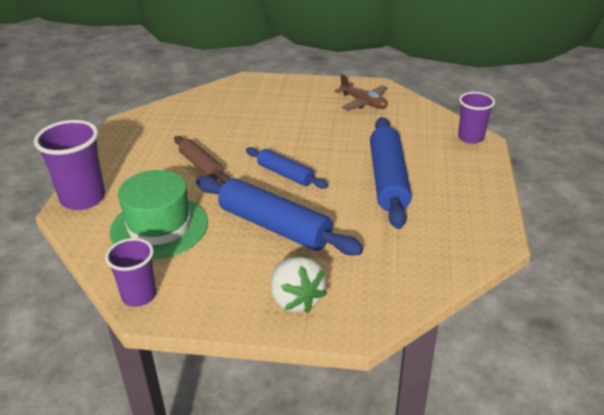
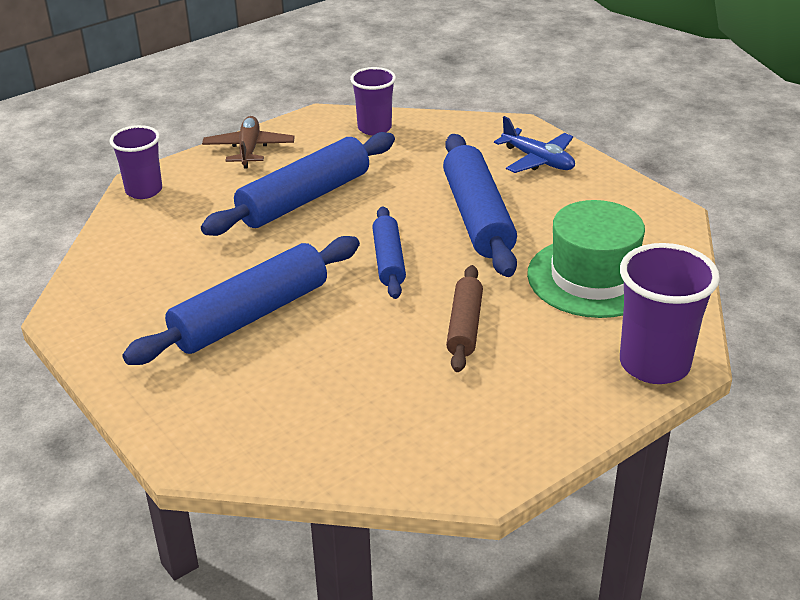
camera: 135 degrees left, 0 degrees up
purple cup [105,238,157,307] -> purple cup moved to [350,67,396,136]
white strawberry [271,257,327,313] -> blue plane [494,116,575,173]
brown plane [335,74,388,110] -> brown plane moved to [202,116,295,169]
none -> blue rolling pin [122,236,360,365]

